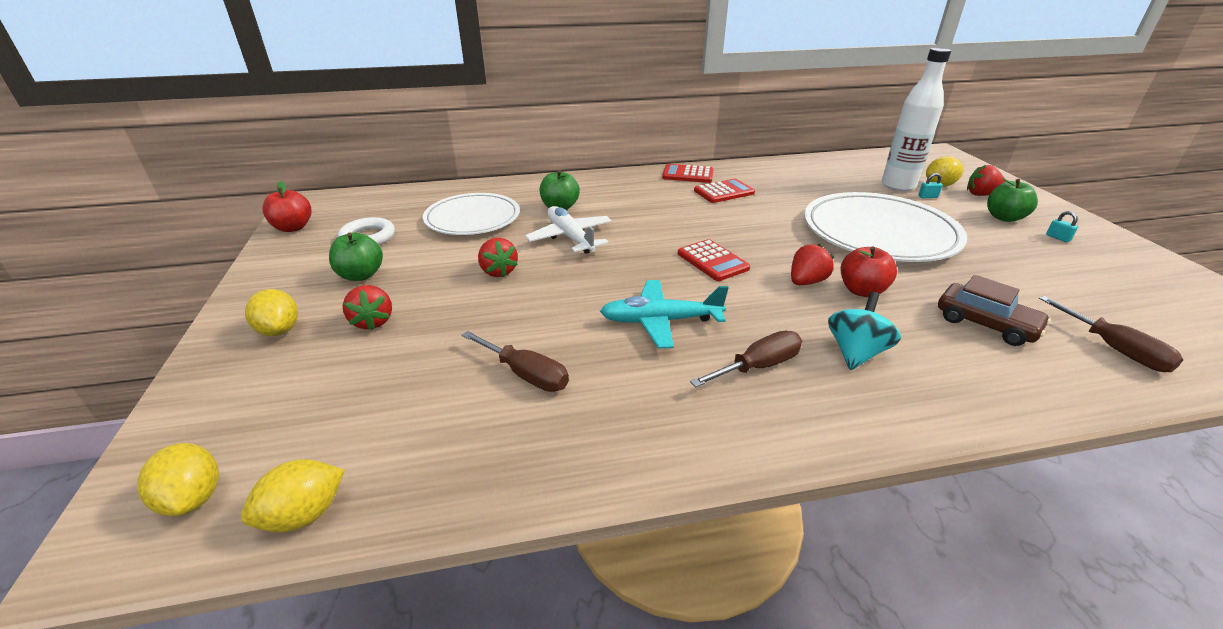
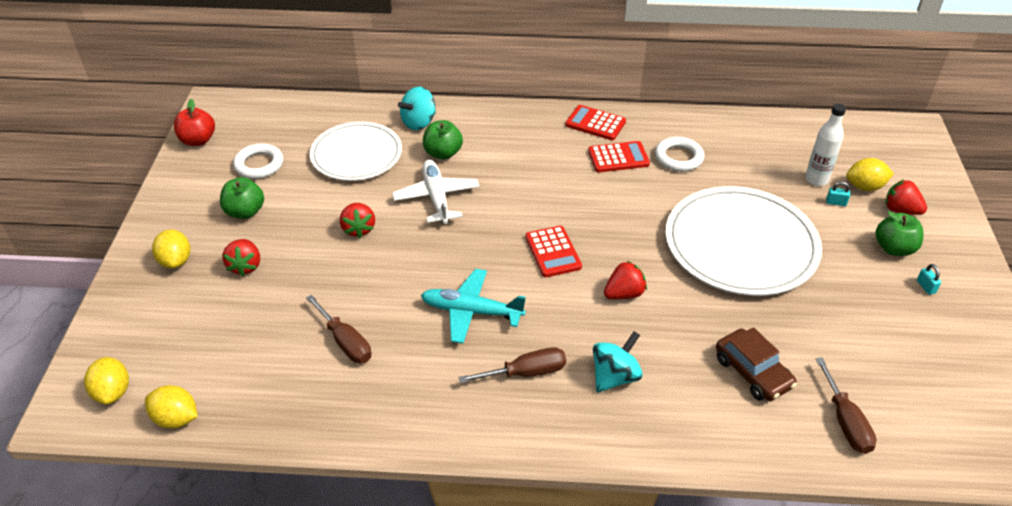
camera: 15 degrees right, 10 degrees up
yellow lemon [241,459,345,533] -> yellow lemon turned 45 degrees clockwise [145,385,198,429]
red apple [841,246,897,297] -> none
white bottle [881,48,951,191] -> white bottle [805,103,846,186], size x0.64
none -> turquoise spinning top [398,87,436,130]
none -> white ring [655,137,704,172]

